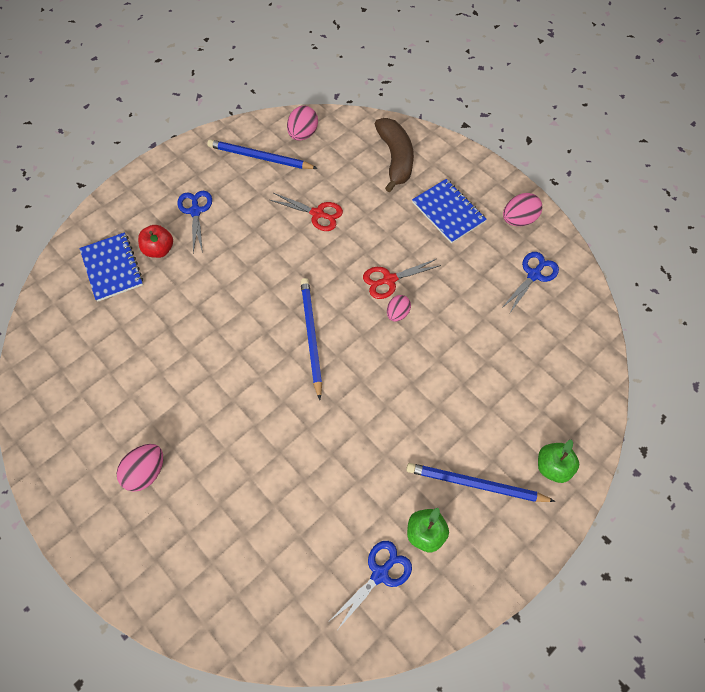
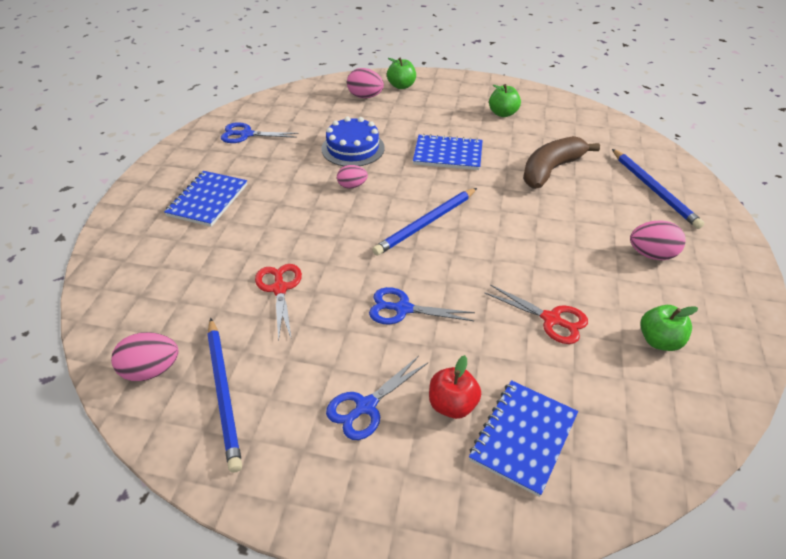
camera: 125 degrees left, 20 degrees down
blue scissors [331,541,412,629] -> blue scissors moved to [369,287,475,324]
red scissors [363,259,441,299] -> red scissors moved to [485,285,588,344]
brown banana [375,118,414,193] -> brown banana moved to [523,136,600,188]
blue pencil [406,463,556,502] -> blue pencil moved to [612,149,704,229]
pink egg [503,193,542,226] -> pink egg moved to [347,68,384,98]
none -> blue cake [321,117,385,166]
none -> blue notebook [413,134,483,170]
none -> green apple [640,305,698,351]

